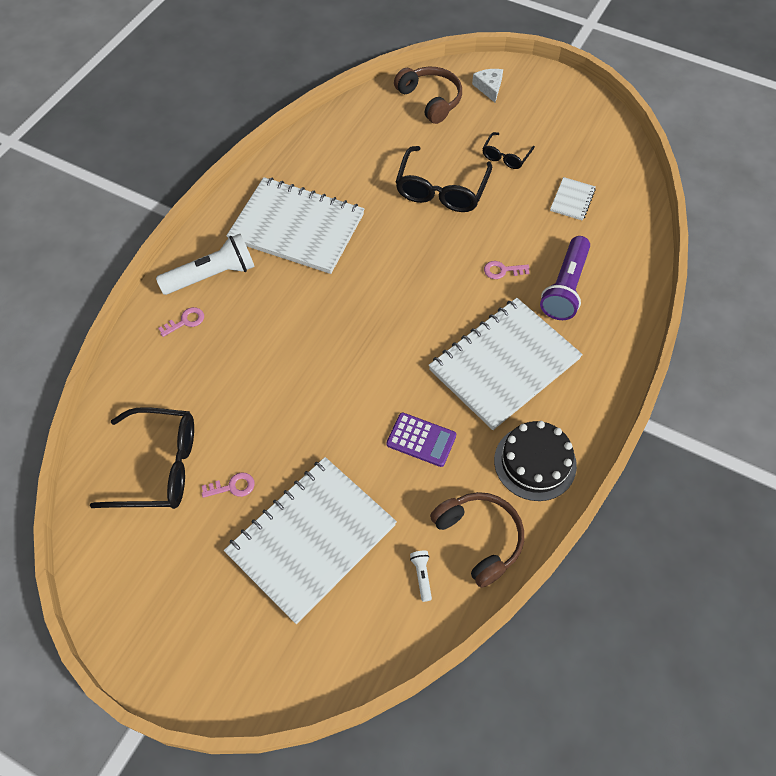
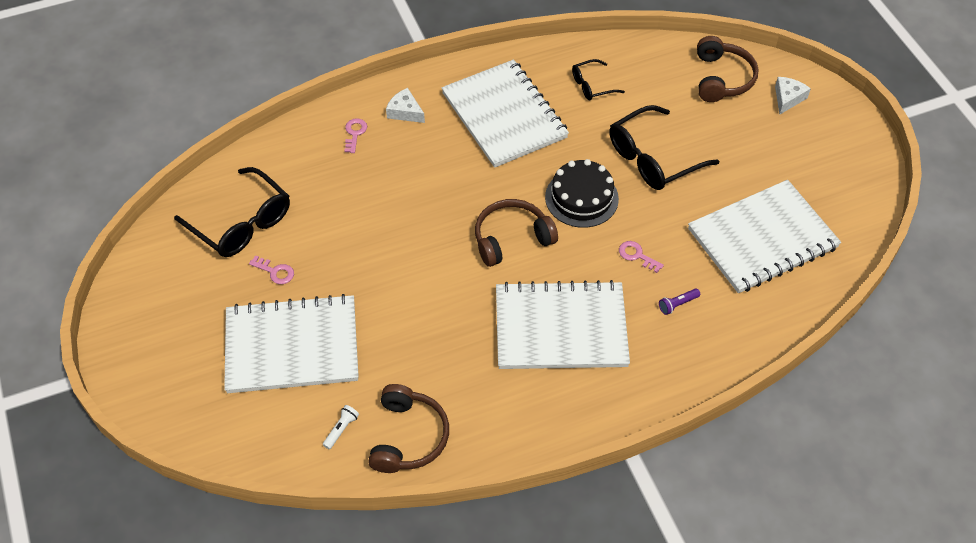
camera: 40 degrees right, 5 degrees down
white flashlight [156,234,255,295] -> white cheese [386,88,425,123]
pink key [158,307,204,337] -> pink key turned 90 degrees counterclockwise [344,118,367,153]
purple calculator [386,412,456,467] -> none
black glasses [482,132,535,169] -> black glasses moved to [572,59,625,100]
black cake [494,421,577,501] -> black cake moved to [545,159,619,228]
purple flashlight [540,236,590,320] -> purple flashlight [659,288,700,315], size x0.42
white notebook [550,177,596,221] -> white notebook [688,180,841,293], size x2.41
none -> brown headphones [475,199,558,267]

